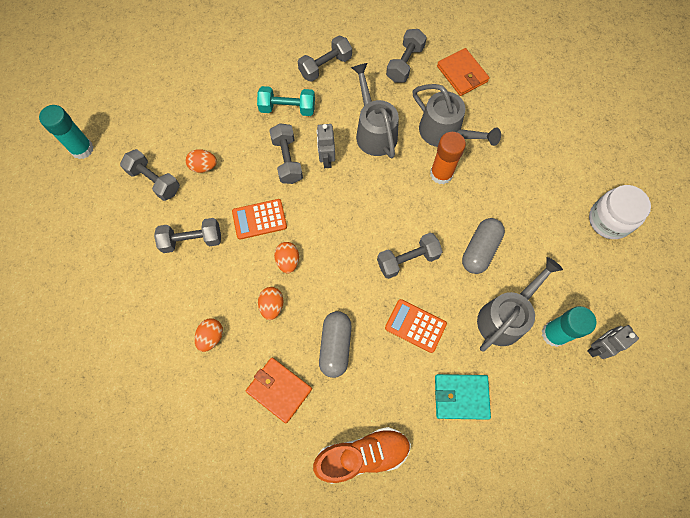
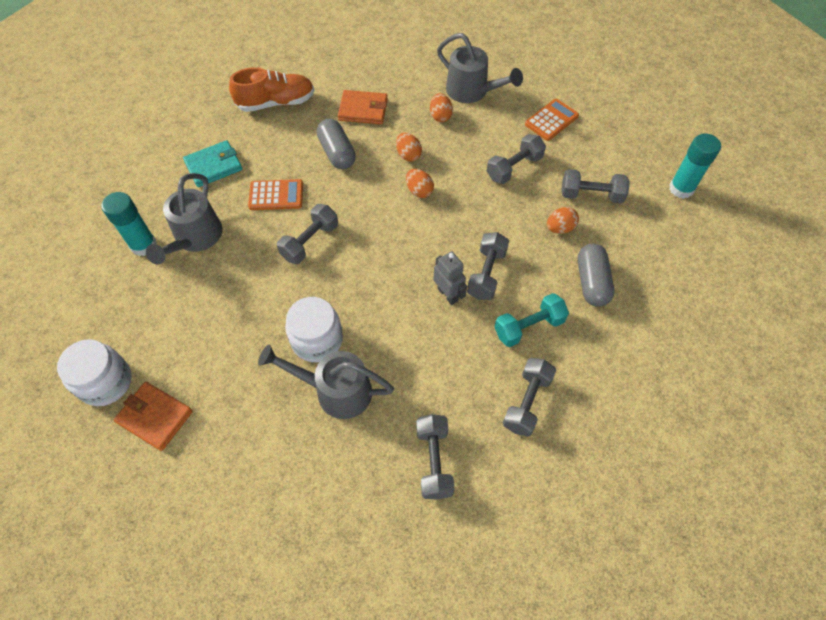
camera: 150 degrees right, 10 degrees down
orange calculator [232,199,287,240] -> orange calculator moved to [525,99,579,141]
grey dumbbell [269,123,303,184] -> grey dumbbell turned 60 degrees clockwise [467,232,509,300]
orange shoe [313,427,411,484] -> orange shoe turned 150 degrees counterclockwise [229,67,314,112]
grey watering can [351,63,399,159] -> grey watering can moved to [437,33,523,103]
orange glue stick [430,132,466,184] -> white jar [285,297,343,362]
orange wallet [437,48,490,96] -> orange wallet moved to [114,382,193,451]
grey capsule [462,218,505,274] -> grey capsule moved to [578,243,614,307]
grey robot [587,325,639,359] -> none

